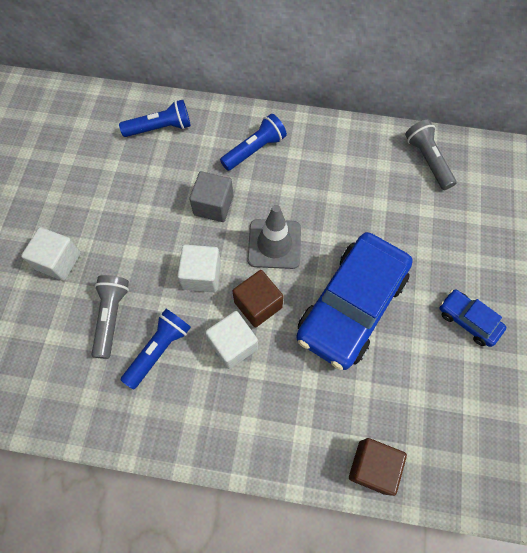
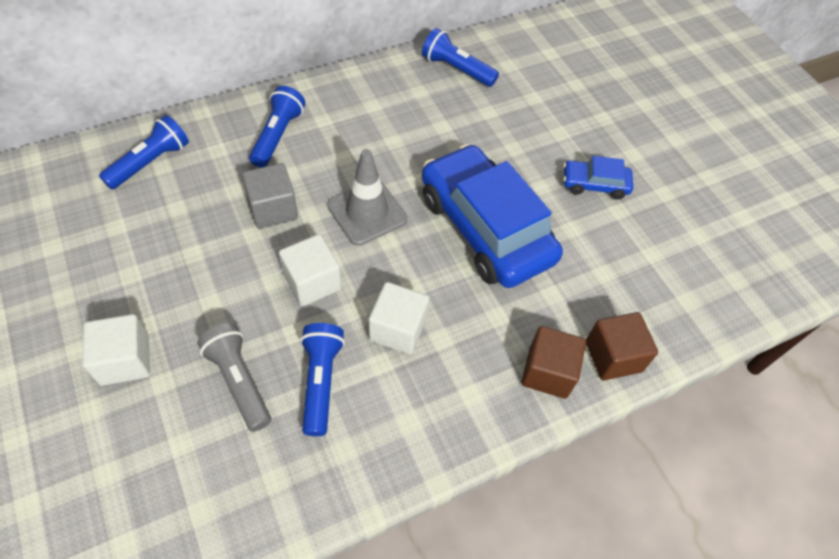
camera: 40 degrees left, 10 degrees down
brown cube [232,270,284,327] -> brown cube moved to [522,326,586,399]
blue car [296,232,413,370] -> blue car turned 150 degrees clockwise [422,144,563,288]
grey flashlight [405,120,456,190] -> blue flashlight [422,28,499,87]

